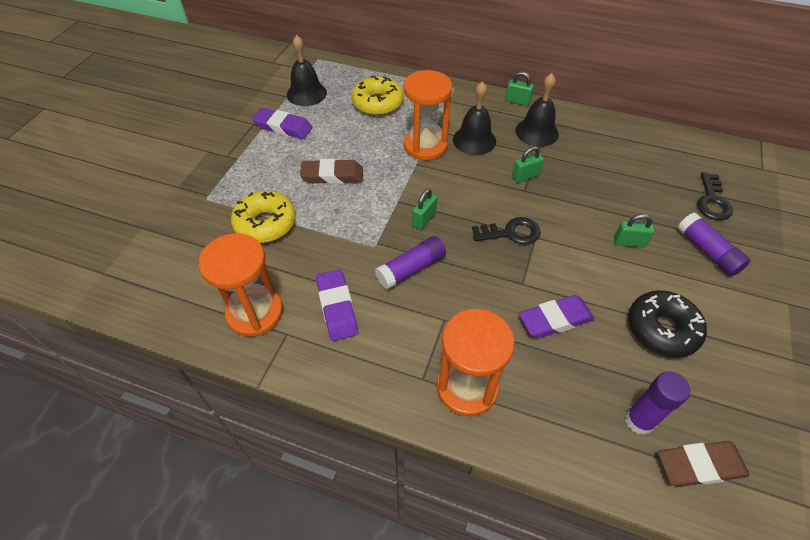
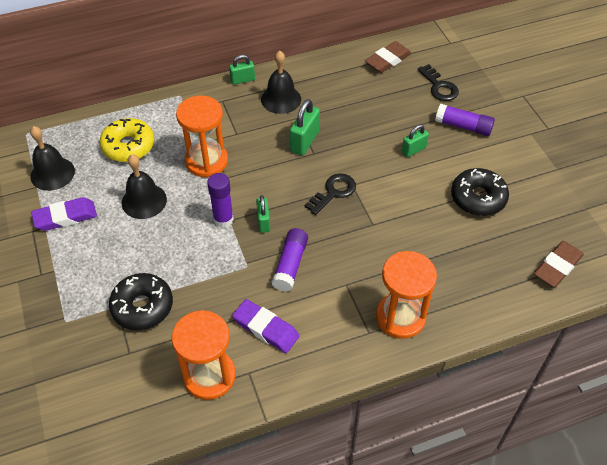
camera: 40 degrees left, 0 degrees up
yellow donut [231,191,296,243] -> black donut [109,273,173,330]
brown eraser [300,159,363,184] -> brown eraser moved to [365,41,412,73]
black bell [453,81,496,155] -> black bell moved to [122,154,167,219]
green padlock [512,146,544,183] -> green padlock [290,99,320,156], size x1.56
purple eraser [519,295,595,338] -> none
purple glue stick [625,372,690,435] -> purple glue stick moved to [207,173,234,228]

